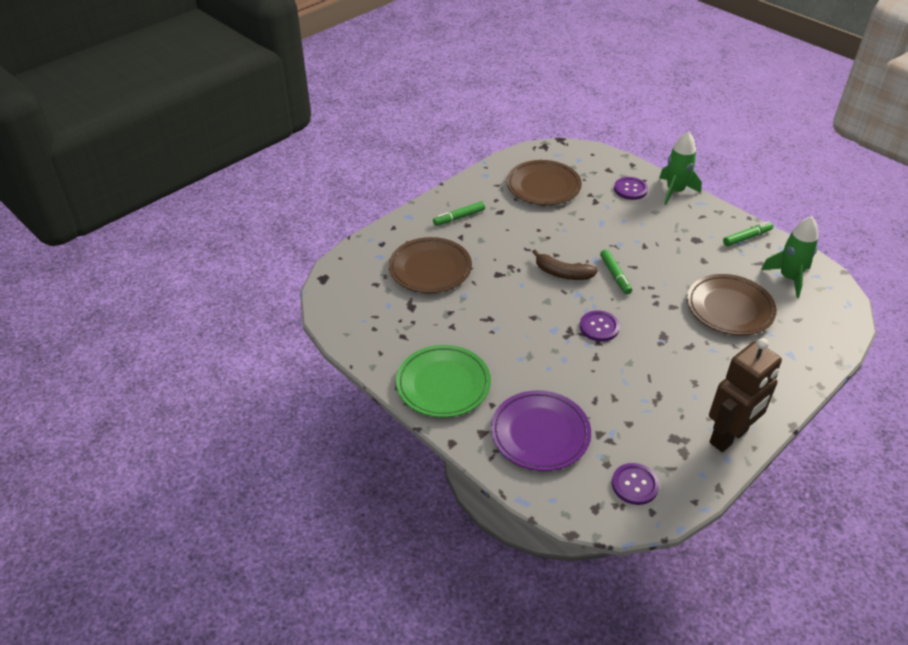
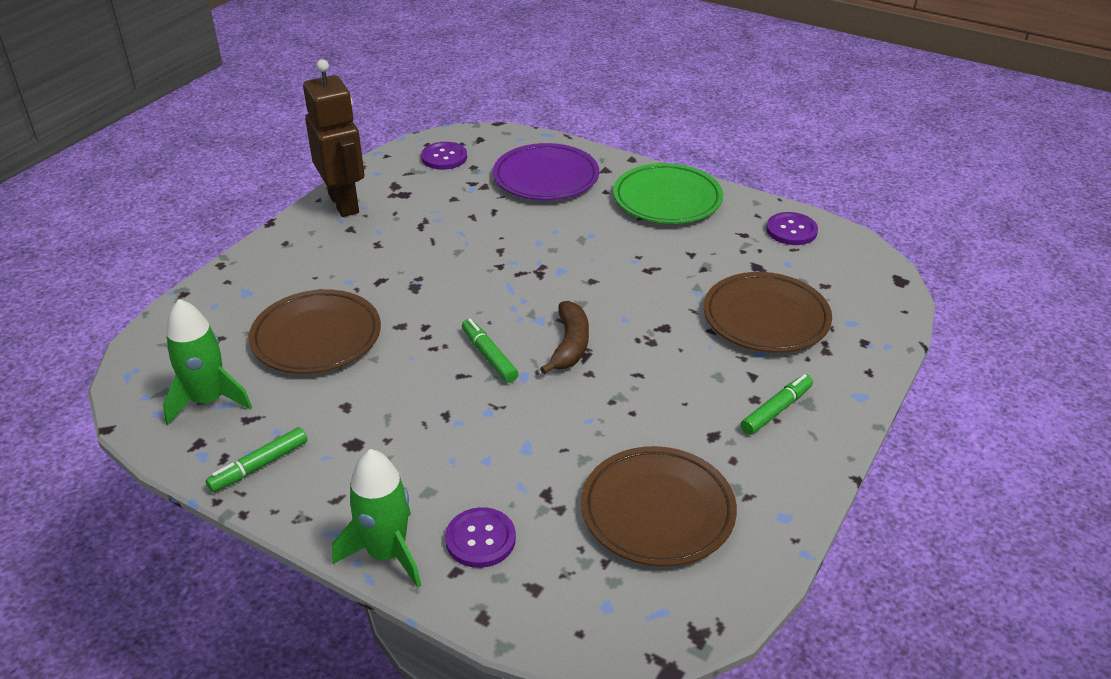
camera: 165 degrees right, 5 degrees down
brown banana [532,249,598,280] -> brown banana turned 90 degrees clockwise [540,301,589,374]
purple button [580,310,620,342] -> purple button moved to [766,212,818,245]
brown robot [709,338,782,452] -> brown robot turned 120 degrees clockwise [303,59,364,217]

